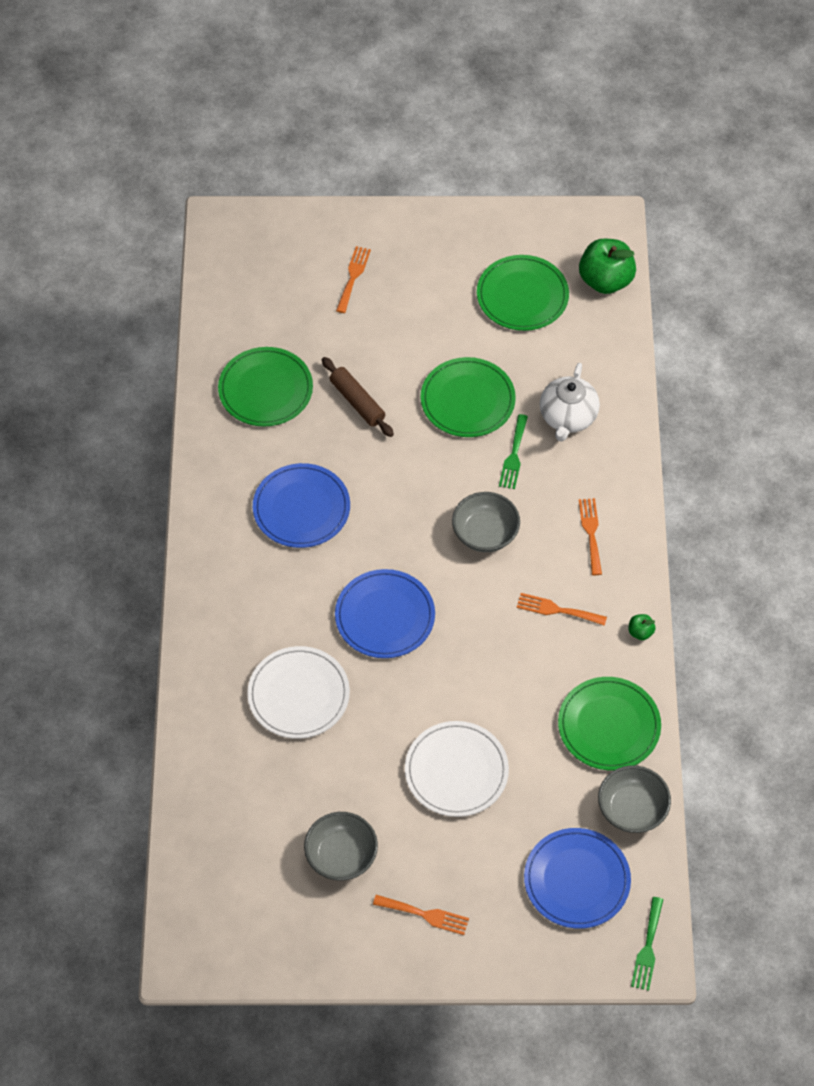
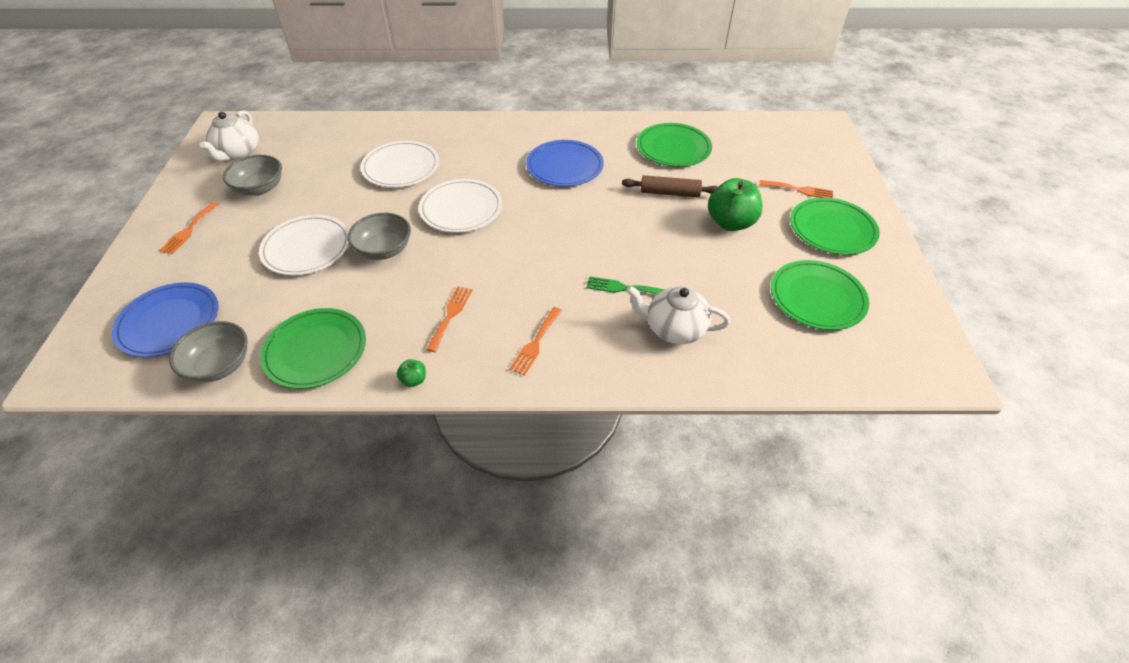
camera: 90 degrees right, 10 degrees down
brown rolling pin [322,357,394,437] -> brown rolling pin turned 45 degrees clockwise [622,175,718,197]
blue plate [335,569,435,658] -> white plate [419,179,502,233]
green plate [421,357,516,437] -> green plate moved to [790,197,880,255]
grey bowl [452,492,520,552] -> grey bowl moved to [348,213,411,260]
green apple [579,239,636,294] -> green apple moved to [708,178,763,231]
orange fork [579,498,602,575] -> orange fork turned 120 degrees clockwise [509,307,562,376]
green fork [631,897,663,991] -> none
none -> white teapot [200,110,259,161]

